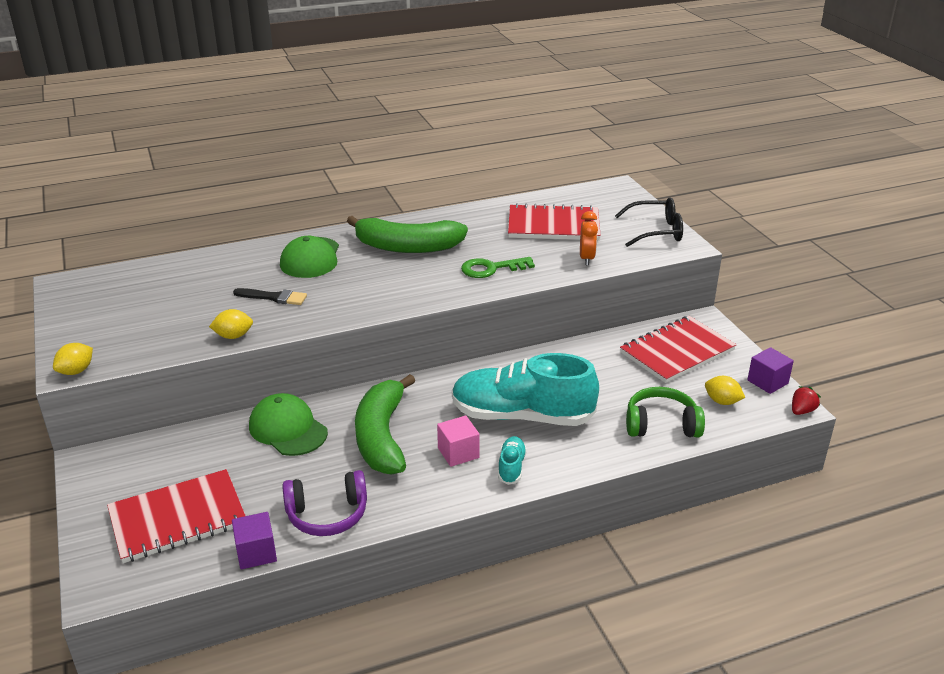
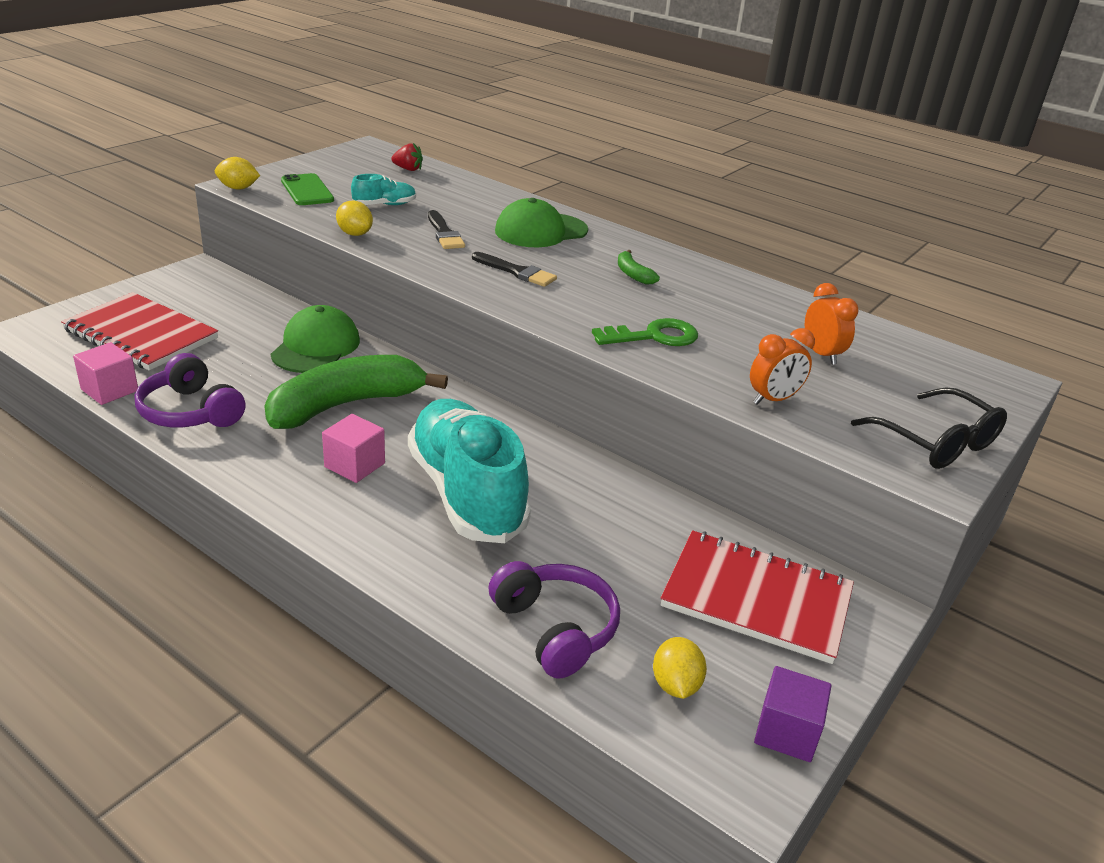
camera: 55 degrees right, 0 degrees up
purple cube [232,512,277,569] -> pink cube [73,342,138,405]
green banana [347,216,468,253] -> green banana [618,250,660,285], size x0.40
green key [461,257,535,278] -> green key turned 120 degrees clockwise [592,318,698,346]
turquoise shoe [498,436,527,485] -> turquoise shoe moved to [351,174,416,205]
red notebook [508,203,601,240] -> orange clock [805,283,859,365]
green headphones [626,387,705,437] -> purple headphones [488,561,620,679]
red strawberry [792,386,821,415] -> red strawberry moved to [391,143,423,171]
none -> green phone [281,173,334,205]
none -> black brush [472,252,557,287]

